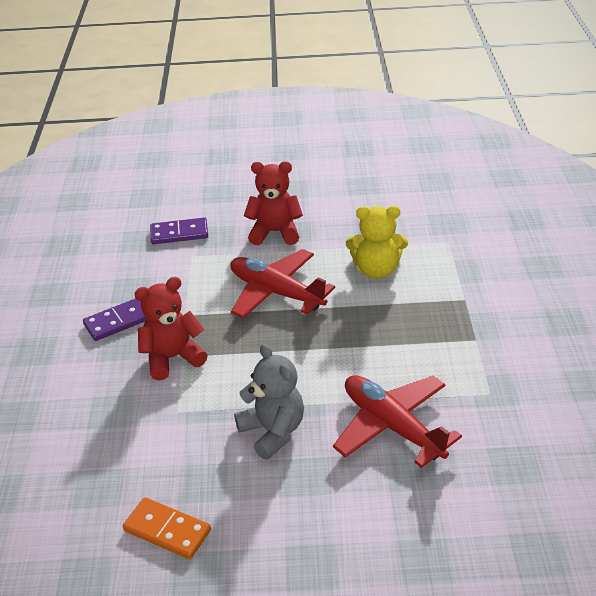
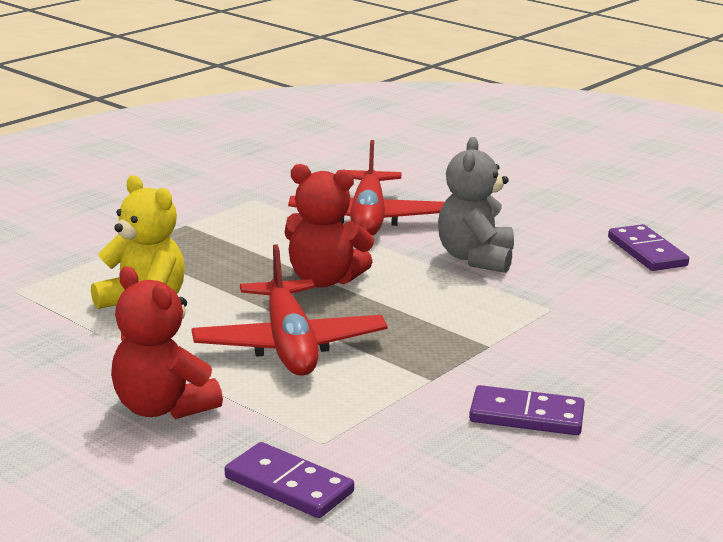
camera: 140 degrees left, 15 degrees down
orange domino [123,498,211,559] -> purple domino [608,224,689,271]
red teddy bear [135,277,208,381] -> red teddy bear moved to [284,164,374,287]

